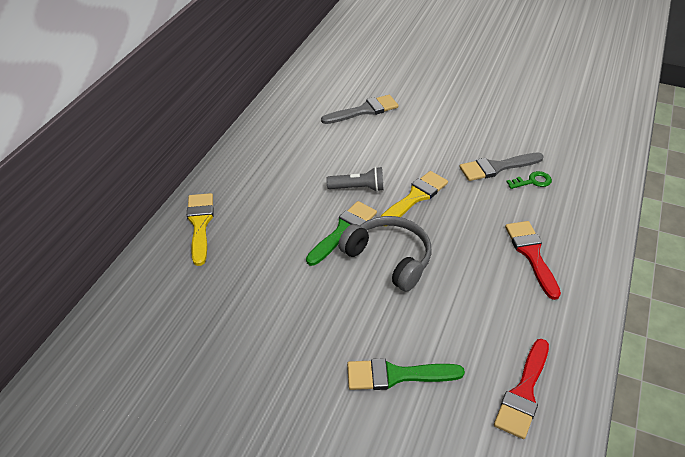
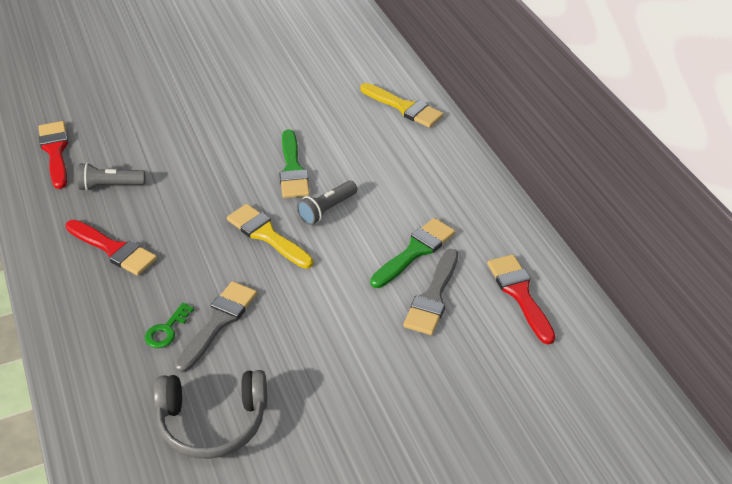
camera: 135 degrees right, 0 degrees up
grey headphones [338,216,432,292] -> grey headphones moved to [154,370,267,459]
green brush [347,358,465,390] -> green brush moved to [370,218,455,288]
yellow brush [380,171,448,217] -> yellow brush turned 135 degrees clockwise [227,204,313,269]
none -> grey flashlight [78,163,145,191]
none -> red brush [487,254,555,344]

